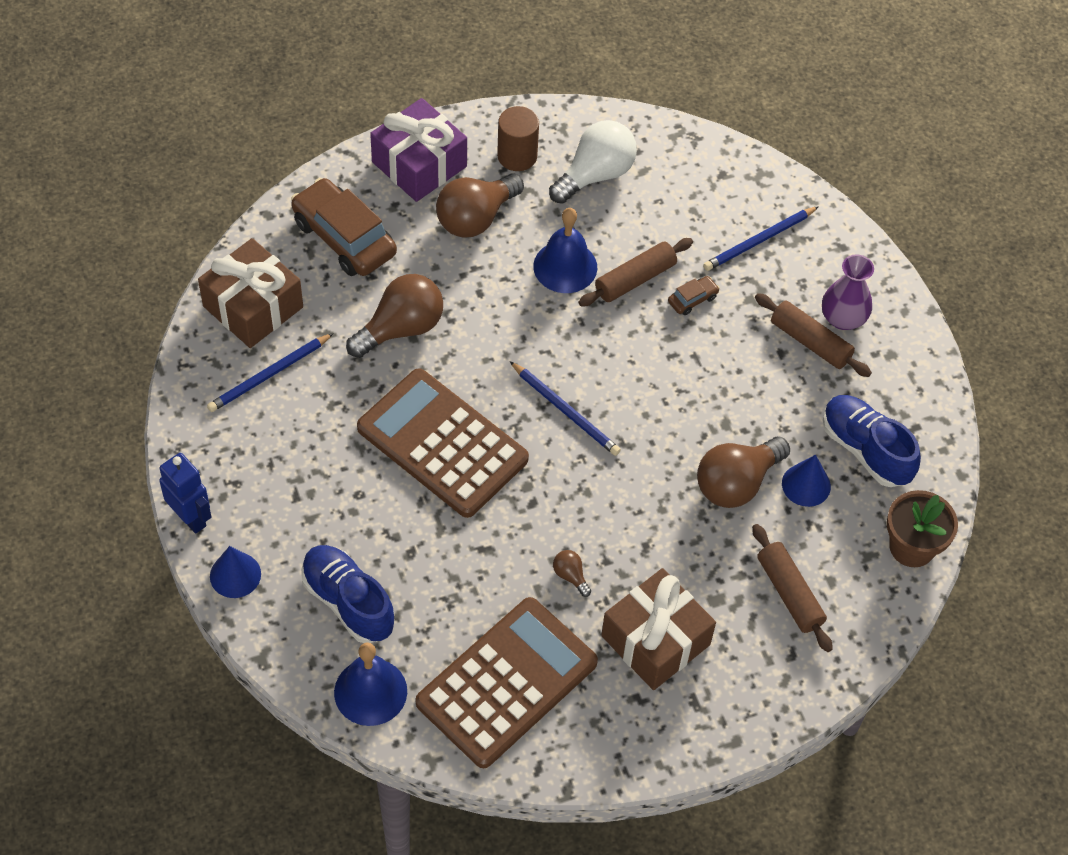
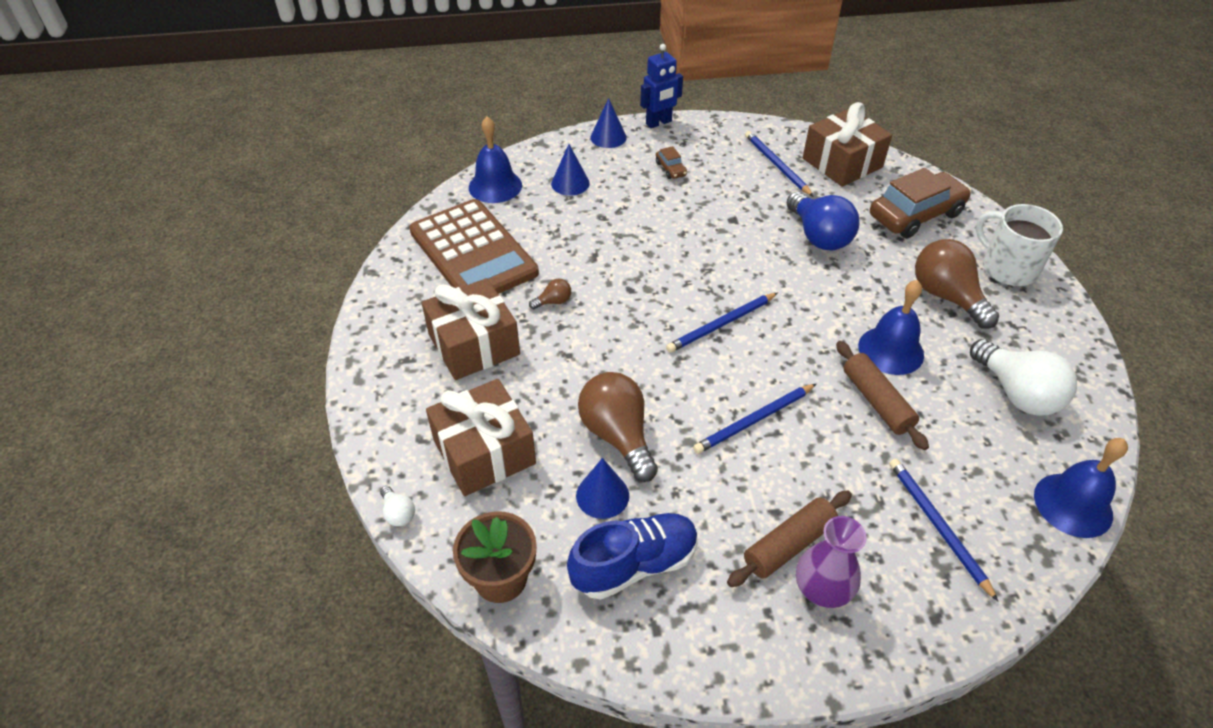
camera: 105 degrees right, 10 degrees down
blue shoe [301,545,394,643] -> blue cone [551,144,590,196]
brown light bulb [346,274,443,358] -> blue light bulb [787,192,859,250]
brown calculator [357,368,529,518] -> none
purple gift [370,98,467,202] -> white mug [976,204,1063,286]
brown cylinder [497,106,539,171] -> none
brown car [668,276,720,315] -> brown car moved to [656,146,687,179]
brown rolling pin [752,524,833,652] -> brown gift [426,379,536,496]
none -> white light bulb [380,486,415,526]
none -> blue pencil [693,384,816,454]
none -> blue bell [1034,438,1128,538]

